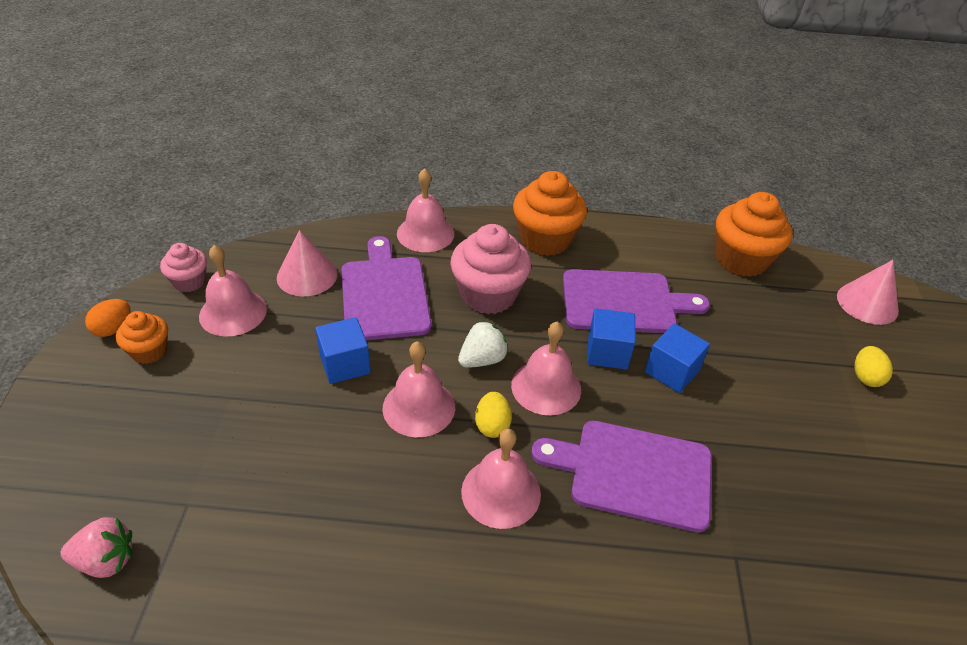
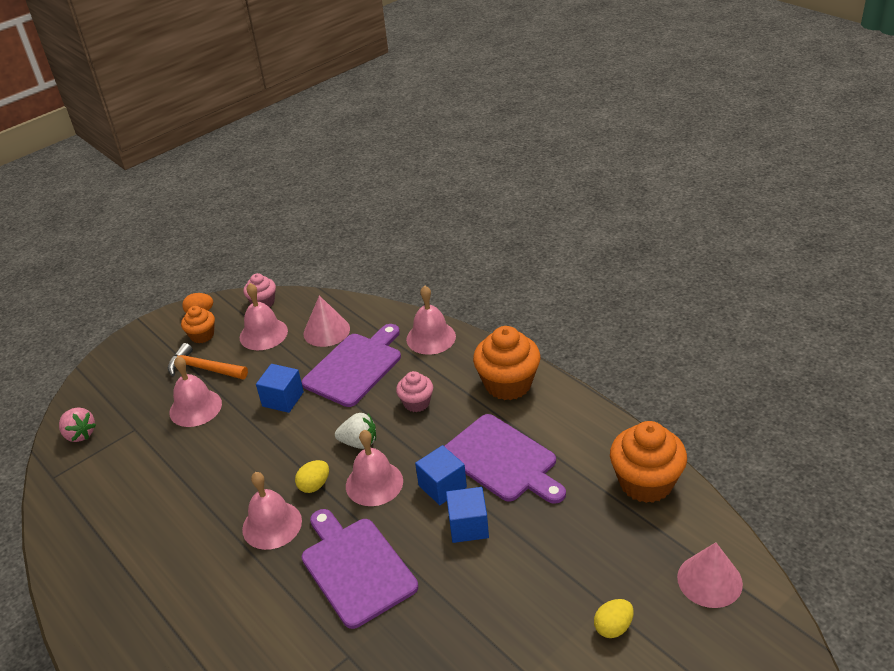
camera: 50 degrees right, 5 degrees down
pink bell [382,341,455,437] -> pink bell moved to [169,356,222,427]
pink cupcake [450,224,531,314] -> pink cupcake [396,371,433,412], size x0.56
none -> orange hammer [168,343,248,379]

